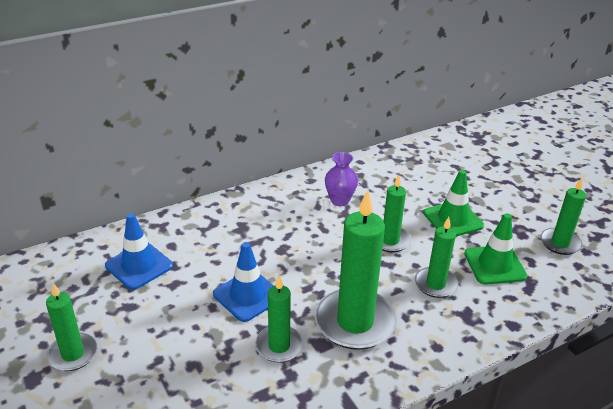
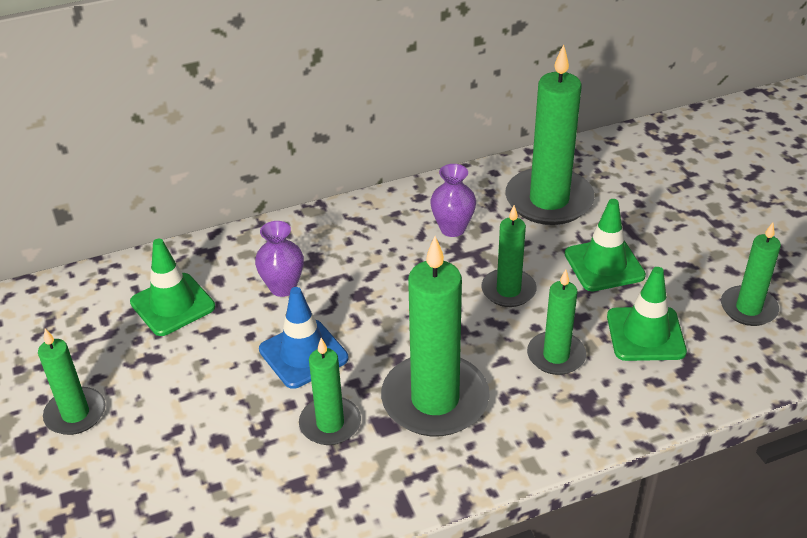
camera: 10 degrees right, 5 degrees up
blue traffic cone [105,213,173,290] -> green traffic cone [130,239,215,336]
none -> purple vase [255,221,304,297]
none -> green candle [505,44,595,225]

